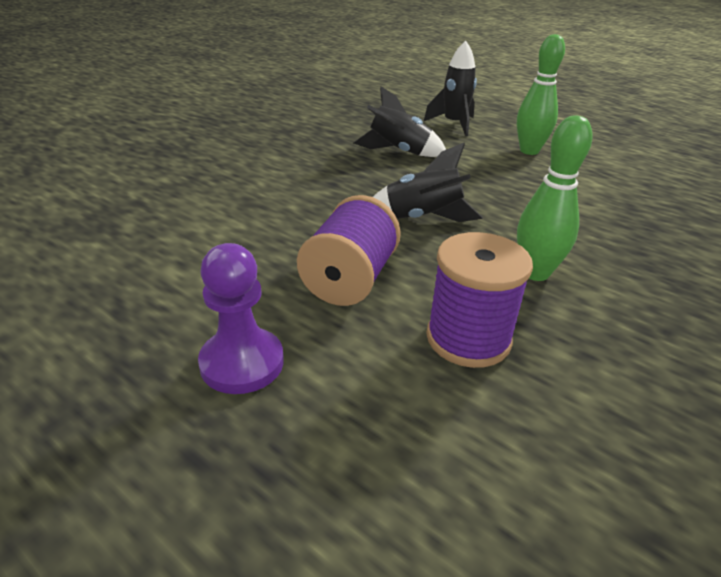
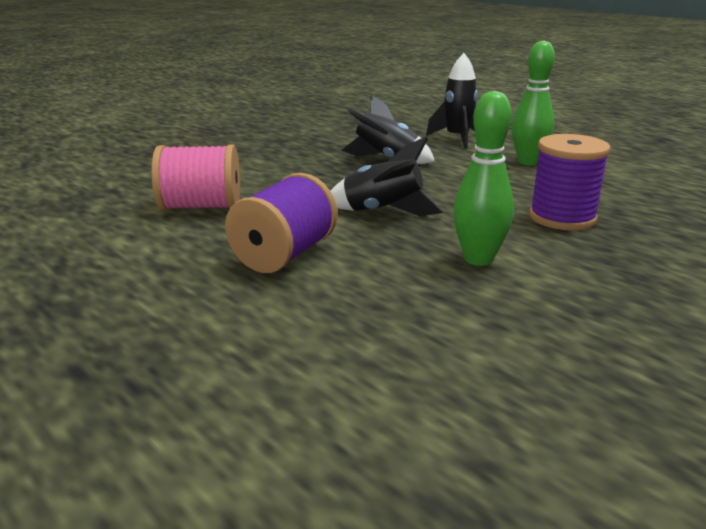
camera: 10 degrees right, 10 degrees down
purple pawn [198,243,284,394] -> none
purple spool [426,232,533,368] -> purple spool moved to [529,134,610,230]
none -> pink spool [151,144,240,211]

